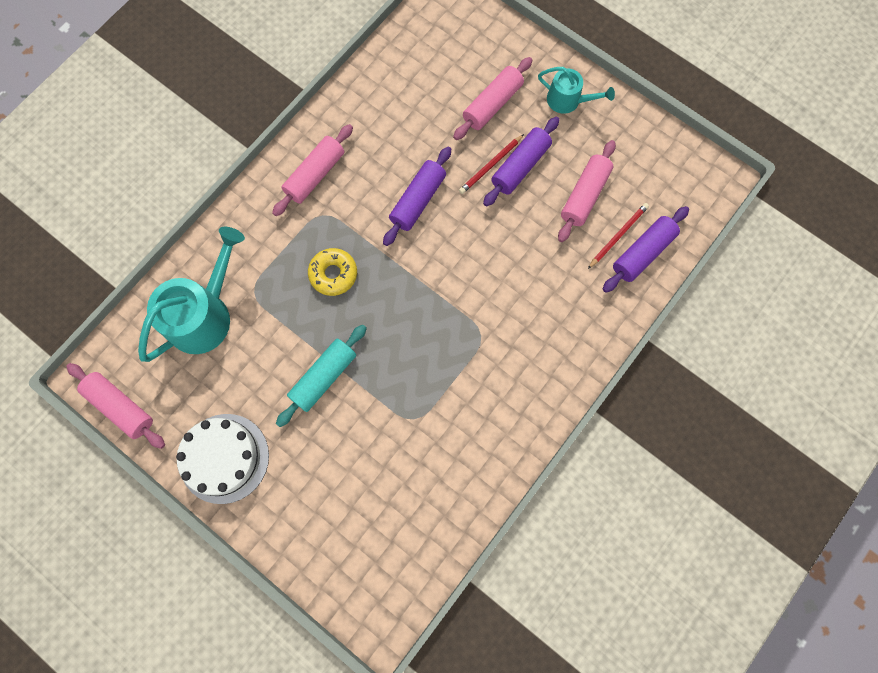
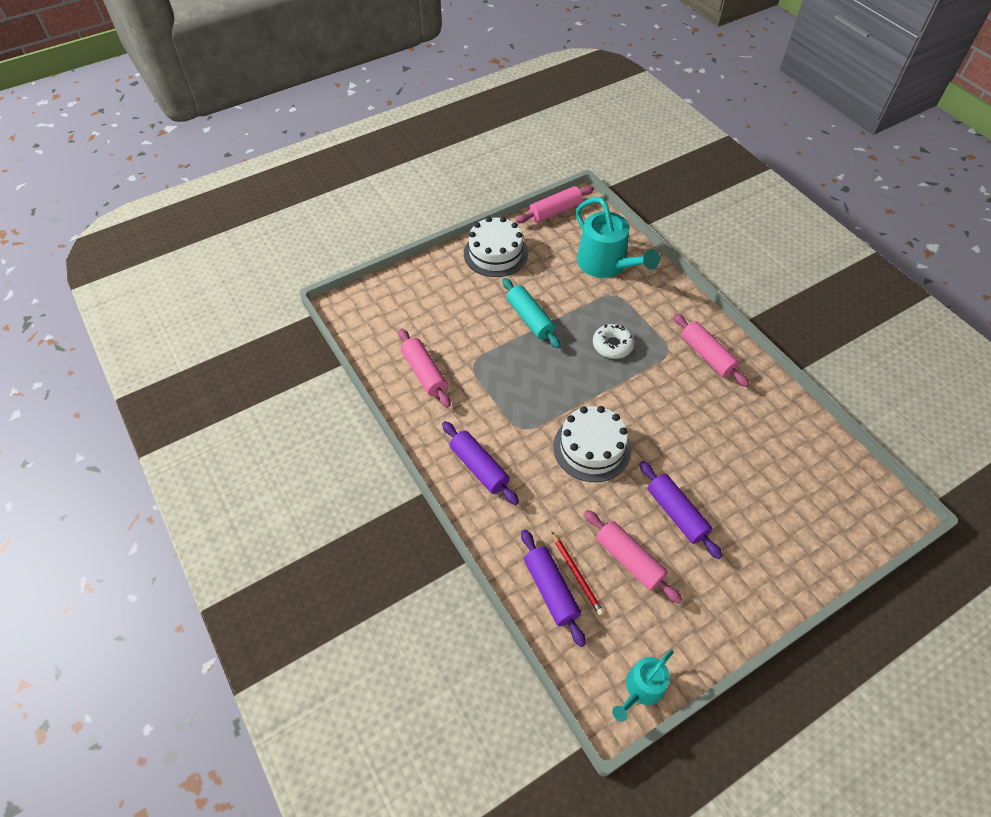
camera: 110 degrees right, 20 degrees down
yellow donut [308,248,357,296] -> white donut [593,324,635,359]
purple rolling pin [383,147,451,246] -> purple rolling pin moved to [442,421,519,505]
pink rolling pin [453,57,532,140] -> pink rolling pin moved to [399,329,451,408]
red pencil [459,134,524,194] -> none
turquoise watering can [538,67,615,114] -> turquoise watering can moved to [612,650,673,722]
none -> white cake [553,406,631,482]

